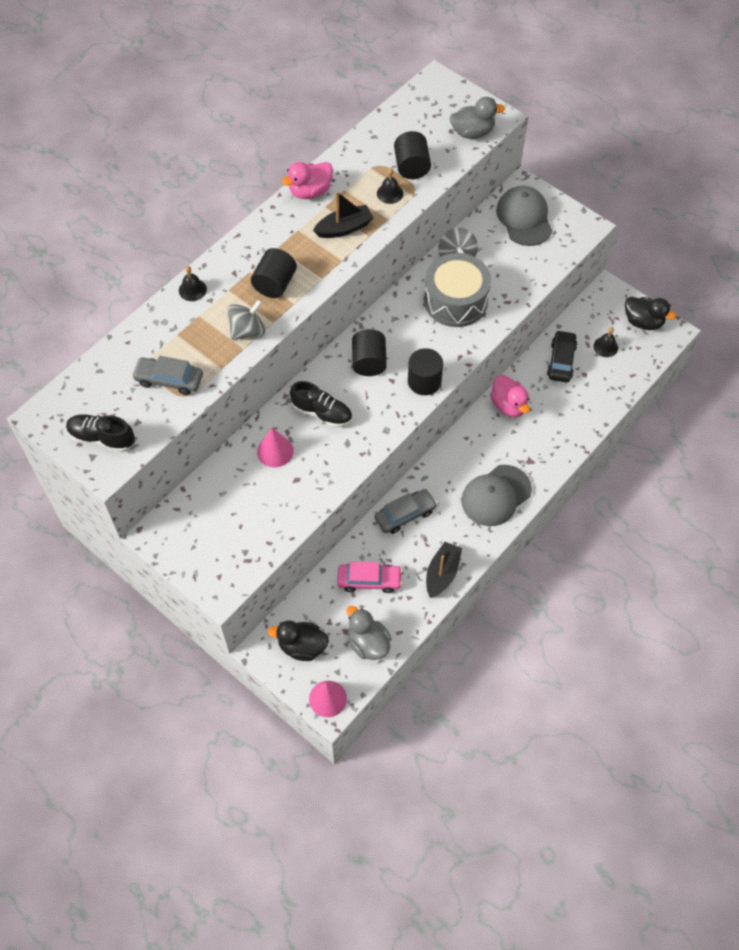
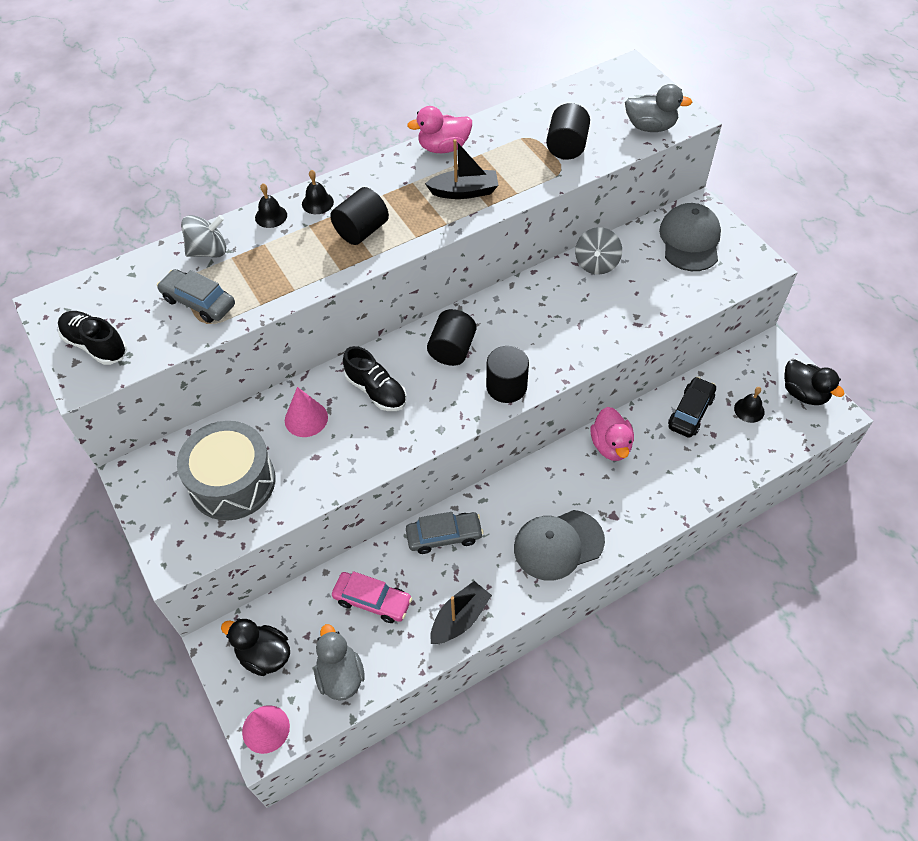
camera: 20 degrees right, 5 degrees down
grey spinning top [227,299,265,340] -> grey spinning top moved to [181,215,226,257]
black bell [377,168,403,204] -> black bell moved to [302,170,334,214]
grey drum [424,253,491,327] -> grey drum moved to [177,421,275,520]

